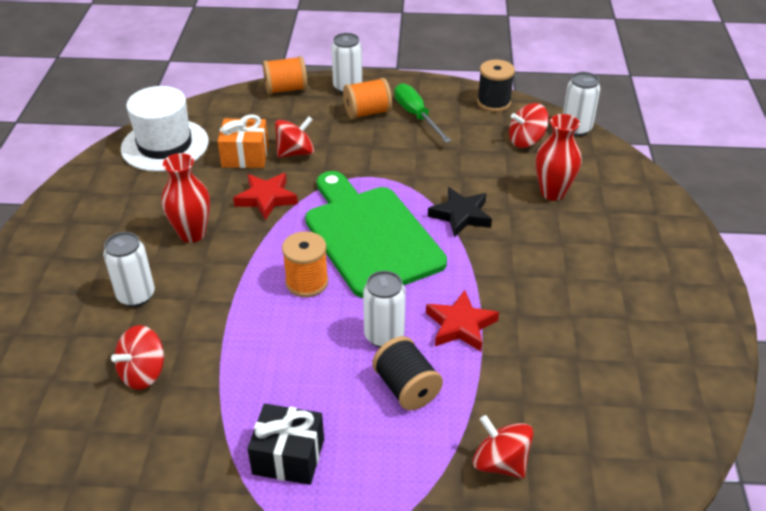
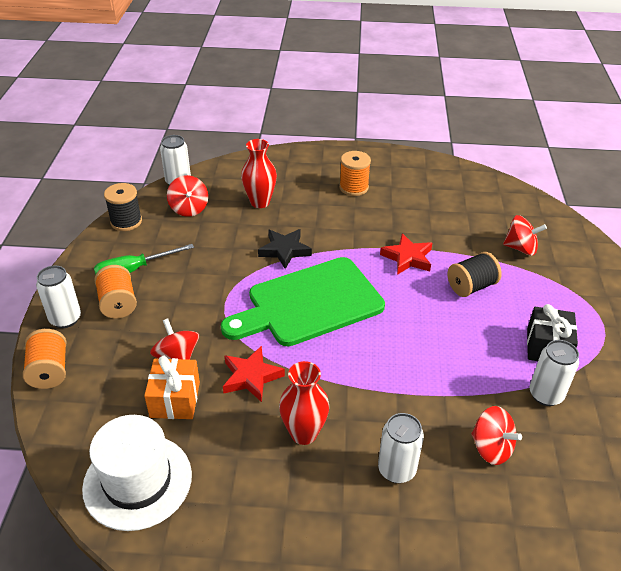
camera: 90 degrees left, 0 degrees up
orange spool [282,231,328,297] -> orange spool moved to [339,151,371,196]
white can [363,271,406,348] -> white can moved to [529,340,579,406]
red spinning top [473,415,533,479] -> red spinning top turned 120 degrees counterclockwise [503,215,547,256]

